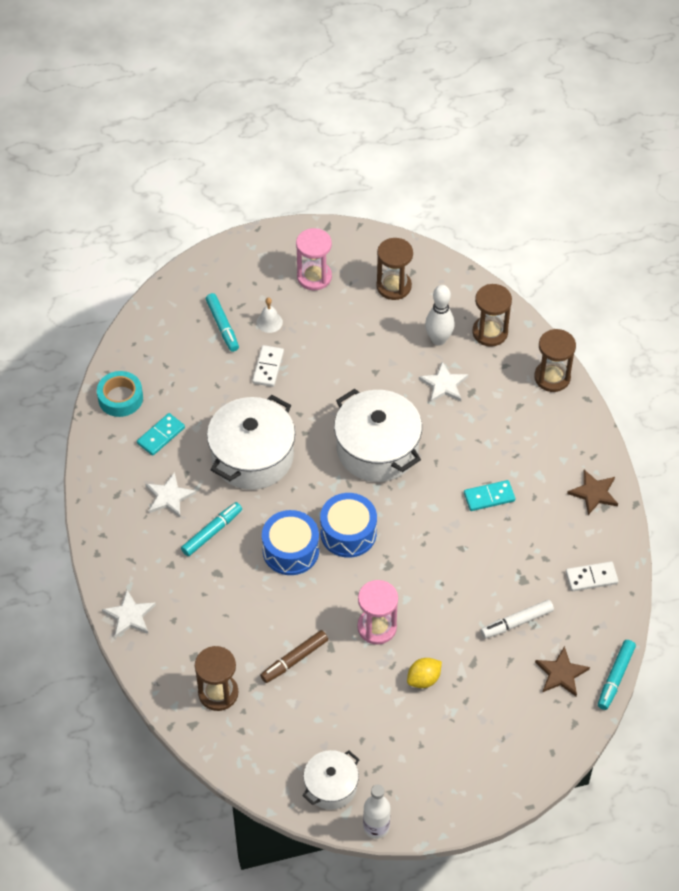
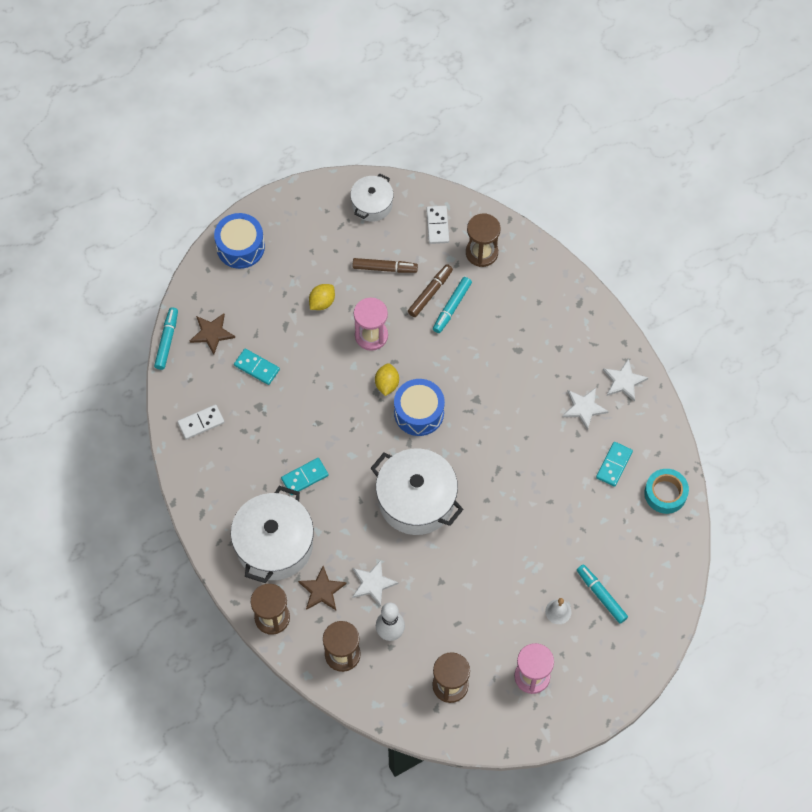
camera: 165 degrees right, 10 degrees up
white star [102,590,156,638] -> white star moved to [603,358,648,402]
turquoise marker [181,502,242,556] -> turquoise marker moved to [433,277,472,333]
white pot [207,395,295,490] -> white pot moved to [231,486,314,583]
white domino [252,345,284,387] -> white domino moved to [426,206,449,244]
blue drum [262,510,319,575] -> blue drum moved to [214,213,265,269]
white bottle [363,785,390,839] -> none
white marker [481,600,554,639] -> turquoise domino [234,349,280,385]
brown star [567,470,618,515] -> brown star moved to [298,566,347,610]
none -> brown marker [352,258,418,273]
none -> yellow lemon [375,363,399,396]

